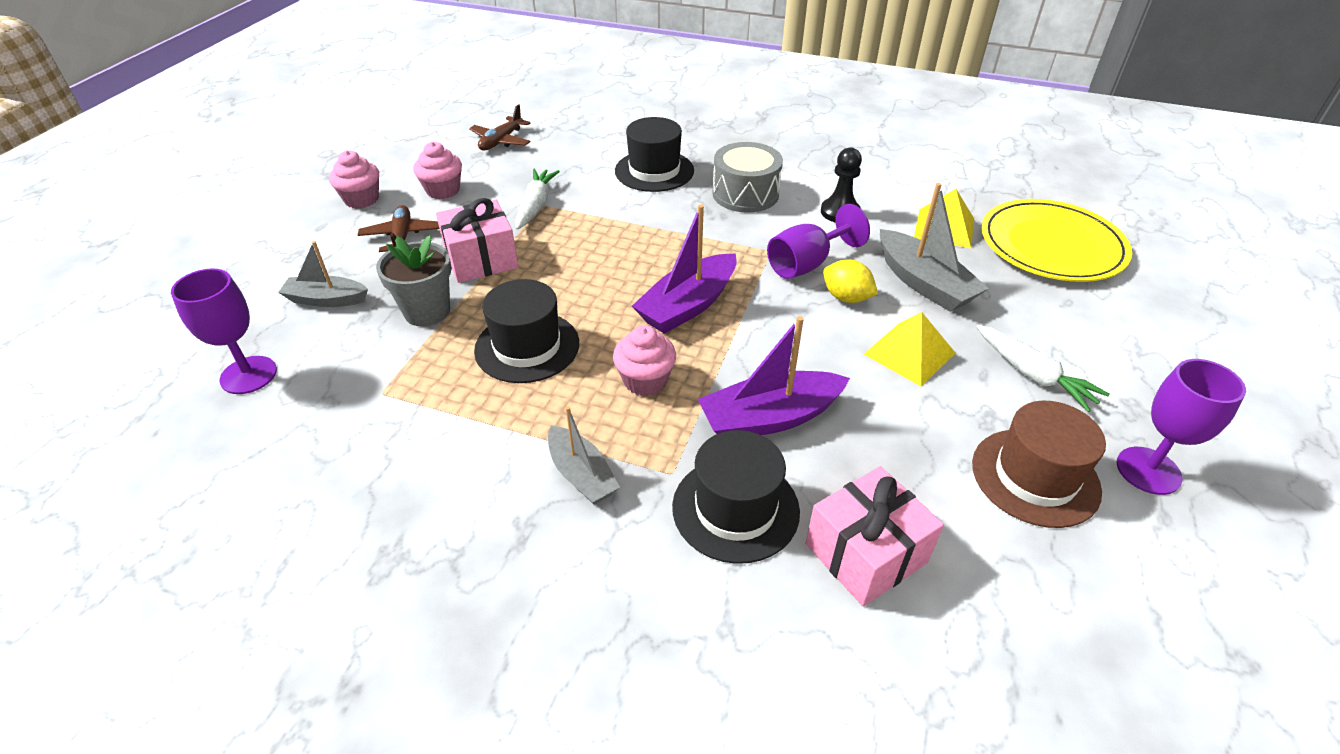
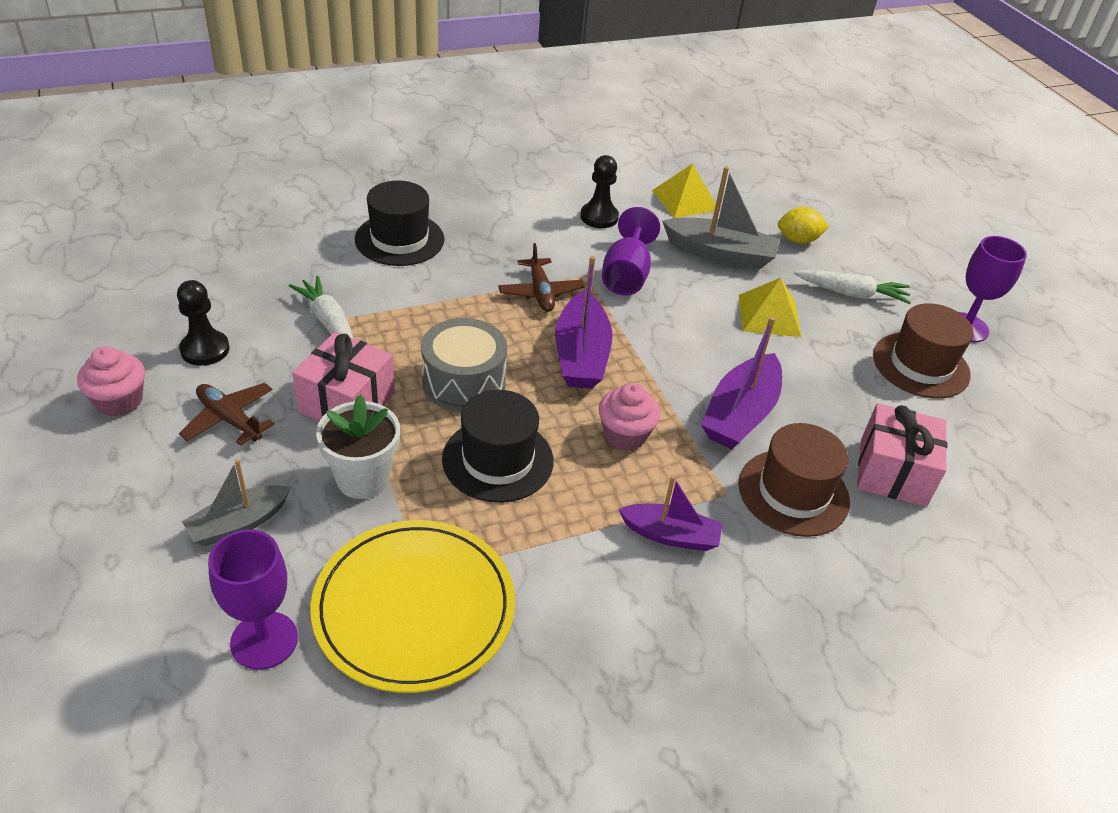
camera: 45 degrees left, 0 degrees up
grey flower pot [376,235,451,327] -> white flower pot [316,394,400,499]
pink cupcake [413,142,462,199] -> black pawn [177,280,230,366]
brown plane [469,104,530,151] -> brown plane moved to [498,243,585,312]
grey boat [548,406,620,505] -> purple boat [618,476,723,551]
black hat [672,430,800,564] -> brown hat [739,423,850,537]
grey drum [712,142,783,213] -> grey drum moved to [421,318,507,412]
yellow lemon [823,259,878,303] -> yellow lemon moved to [778,207,829,244]
yellow plate [981,199,1132,282] -> yellow plate moved to [310,520,515,693]

